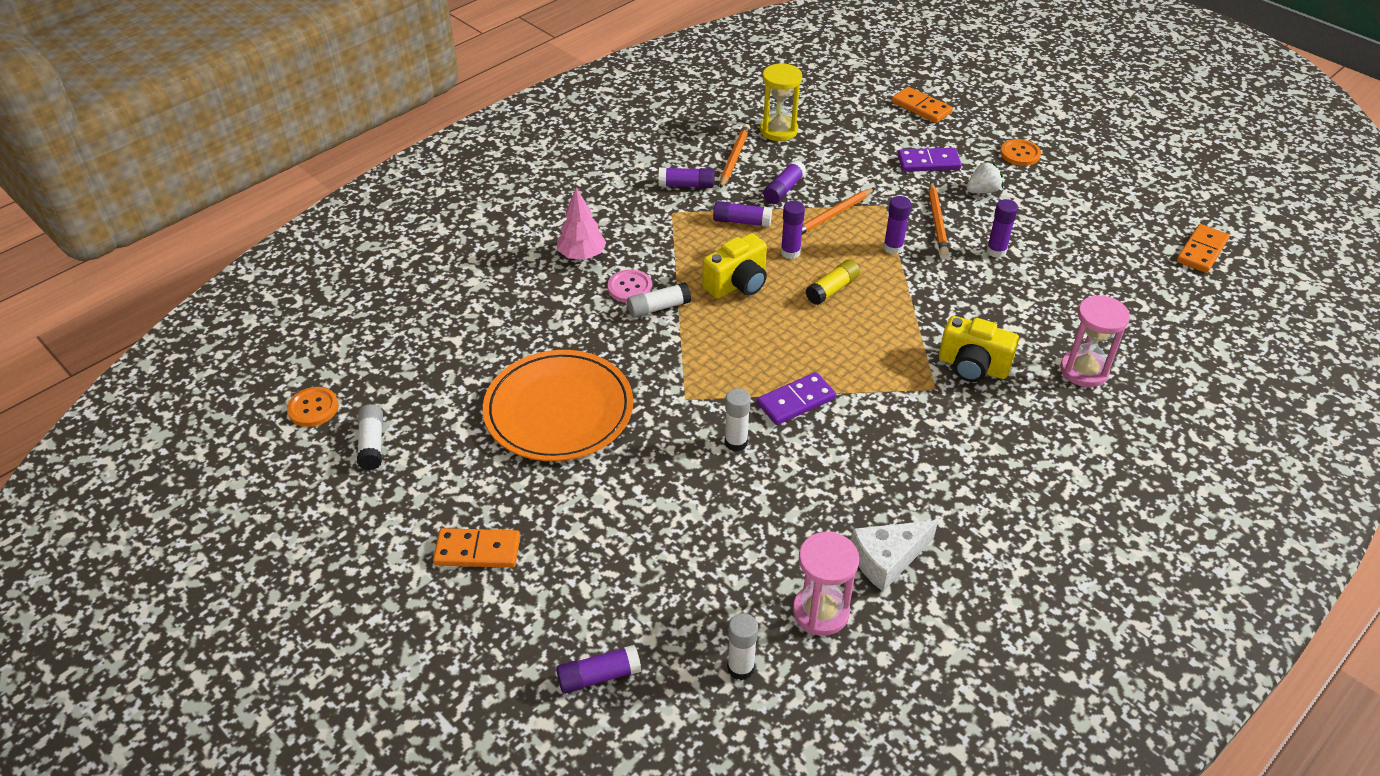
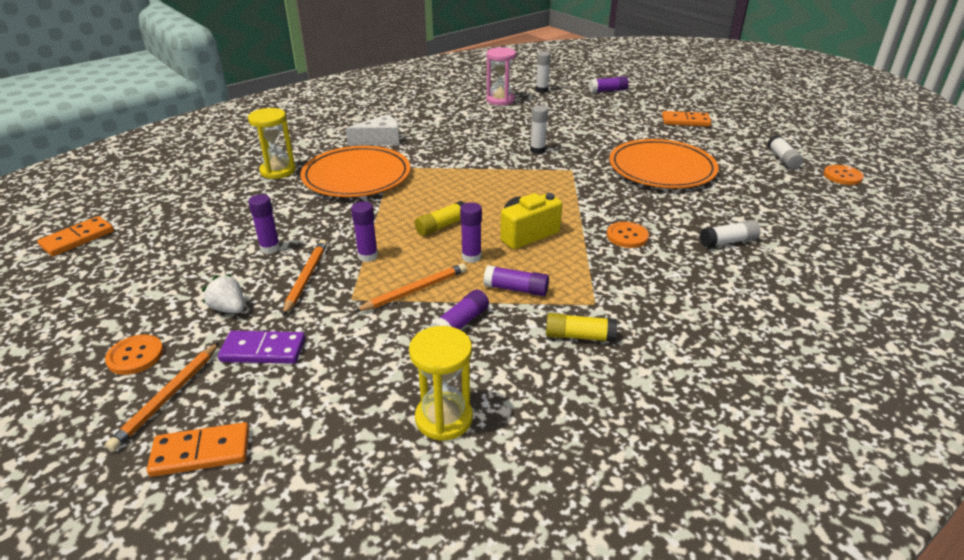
camera: 175 degrees left, 10 degrees down
pink tree [557,187,606,260] -> none
pink button [608,269,652,303] -> orange button [607,222,649,248]
white glue stick [627,282,691,318] -> white glue stick moved to [700,220,760,248]
purple glue stick [659,167,714,188] -> yellow glue stick [546,313,617,342]
orange pencil [720,124,750,188] -> orange pencil moved to [105,342,220,452]
purple domino [757,372,836,425] -> none
white cheese [851,520,938,592] -> white cheese moved to [345,114,399,146]
orange domino [892,87,953,123] -> orange domino turned 60 degrees counterclockwise [147,422,249,477]
yellow camera [939,316,1019,382] -> orange plate [300,146,411,197]
white strawberry [966,161,1003,194] -> white strawberry turned 60 degrees clockwise [202,274,244,313]
pink hourglass [1060,295,1130,387] -> yellow hourglass [248,108,296,179]

